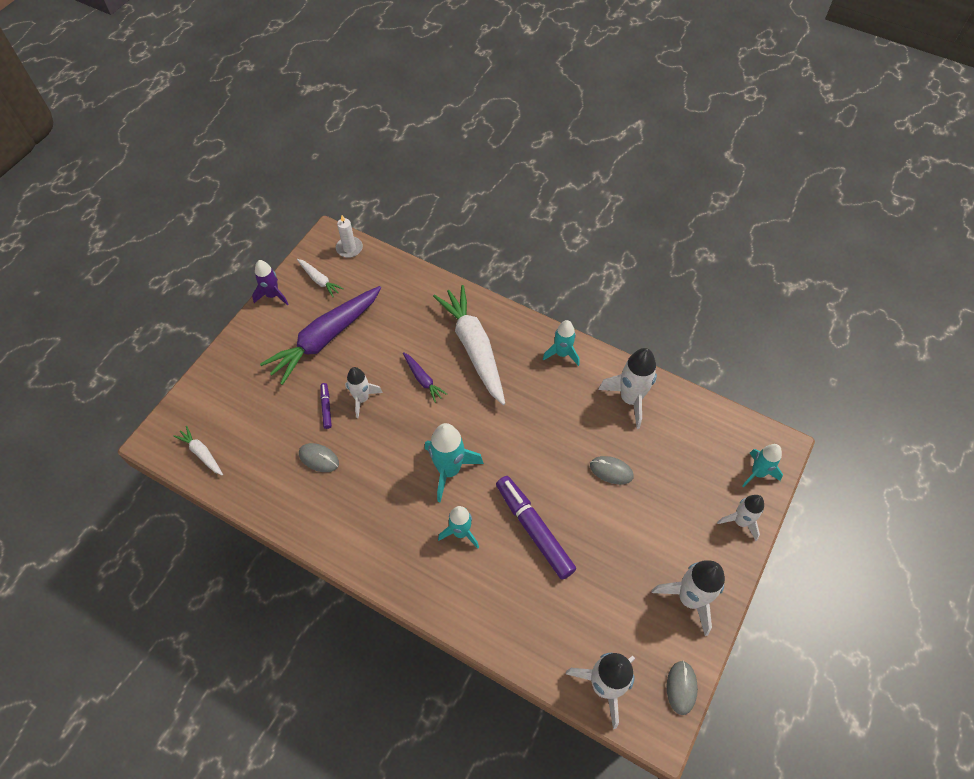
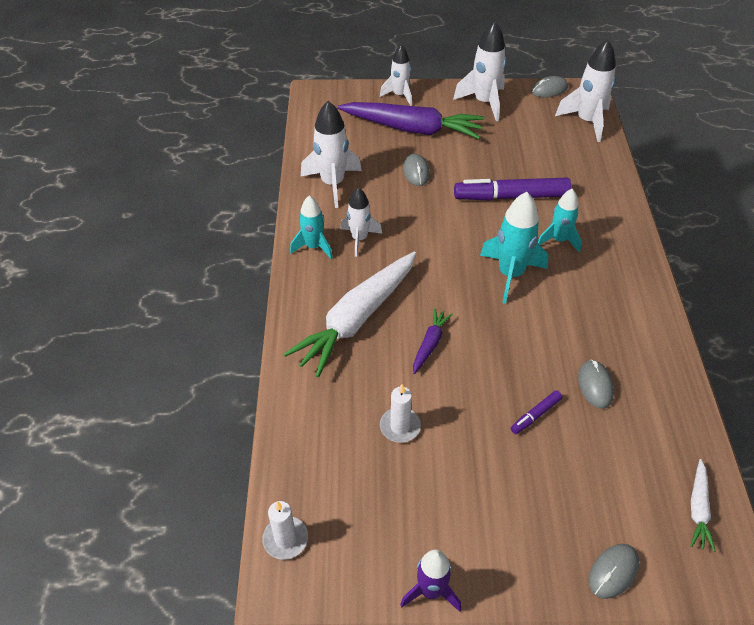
camera: 120 degrees left, 10 degrees down
purple carrot [260,286,381,385] -> purple carrot moved to [337,102,485,139]
white carrot [297,259,344,297] -> none
white rocket [345,367,383,418] -> white rocket moved to [340,187,382,257]
purple marker [496,476,576,580] -> purple marker turned 60 degrees clockwise [454,178,571,201]
turquoise rocket [742,444,783,487] -> none
none -> white candle [380,384,421,443]
none -> grey mouse [589,544,639,599]

